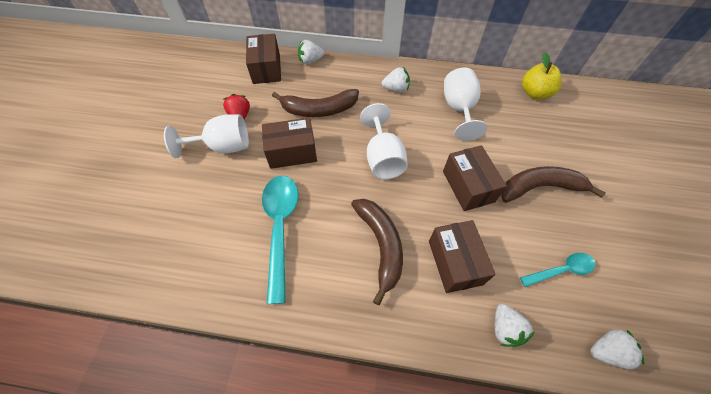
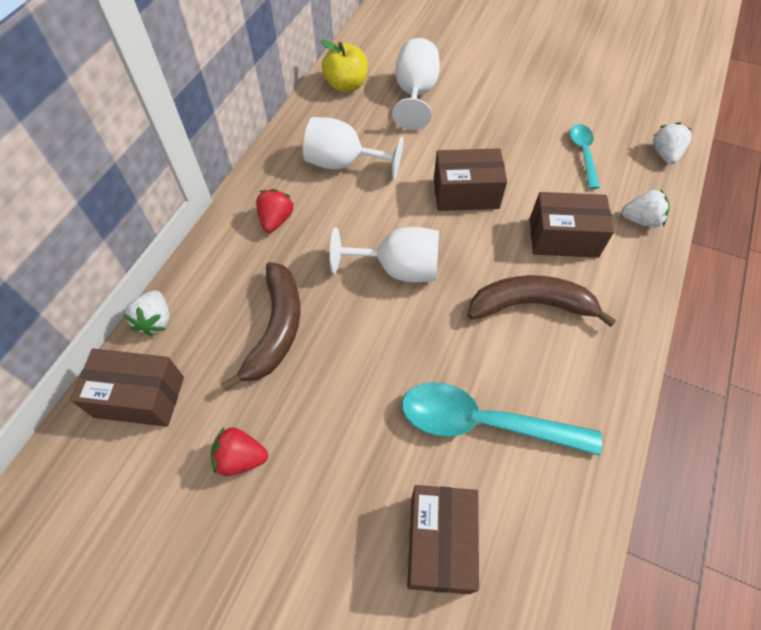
camera: 75 degrees left, 0 degrees up
white goblet [164,114,249,158] -> white goblet moved to [392,38,440,130]
brown box [262,118,317,169] -> brown box moved to [407,485,479,594]
white strawberry [382,67,410,92] -> red strawberry [256,189,294,233]
brown banana [501,166,606,203] -> none

